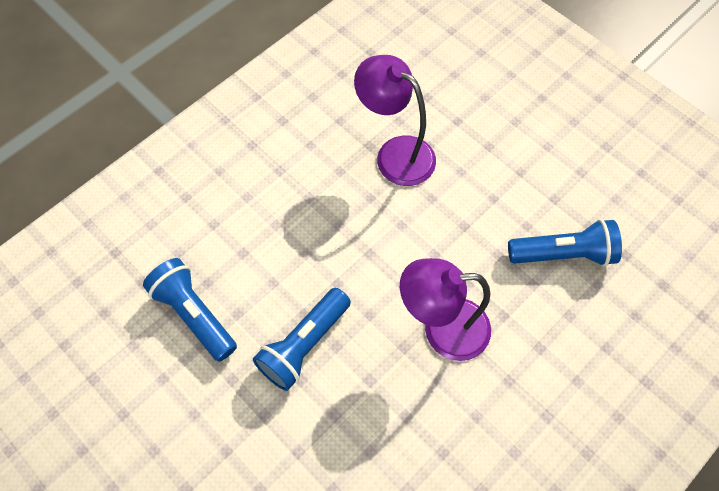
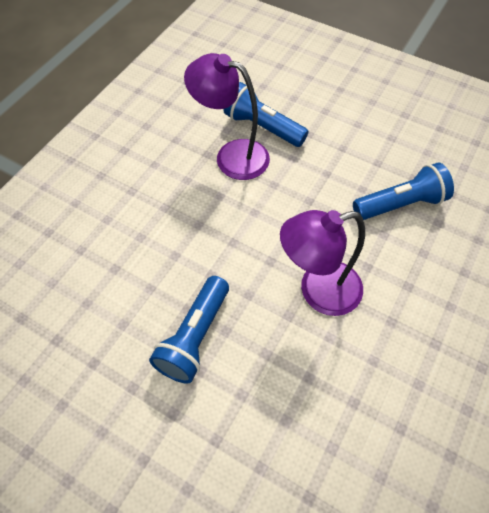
camera: 15 degrees left, 5 degrees down
blue flashlight [143,258,237,362] -> blue flashlight moved to [223,82,309,147]

